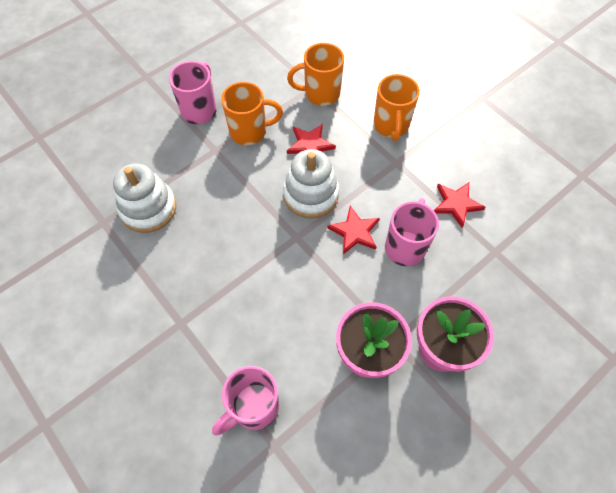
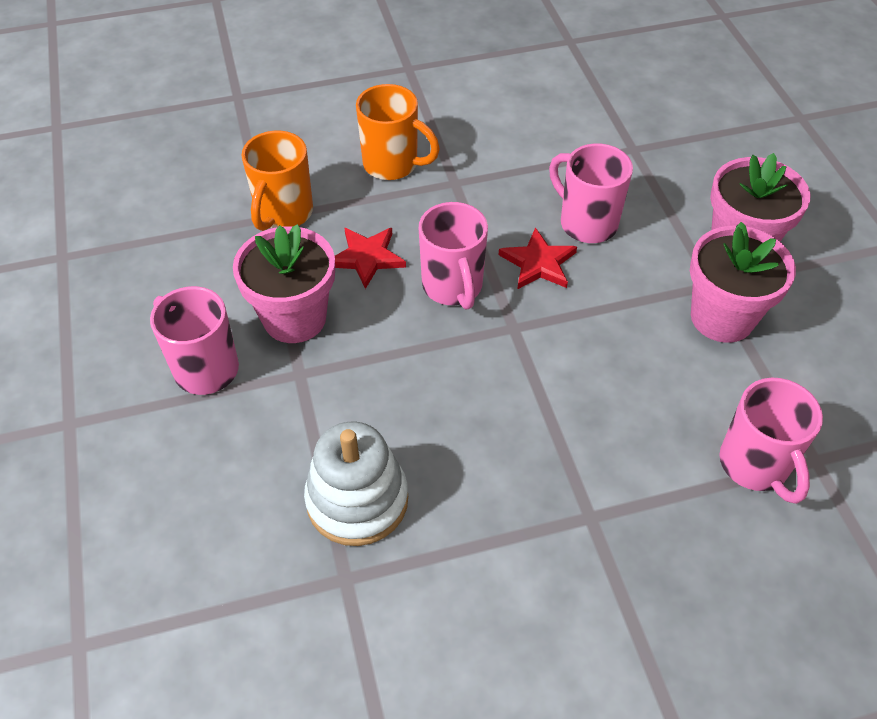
camera: 65 degrees left, 10 degrees down
orange mug [221,82,283,145] -> pink flower pot [233,224,335,343]
white stacking toy [283,149,339,218] -> pink mug [419,202,488,310]
red star [434,182,485,228] -> none

